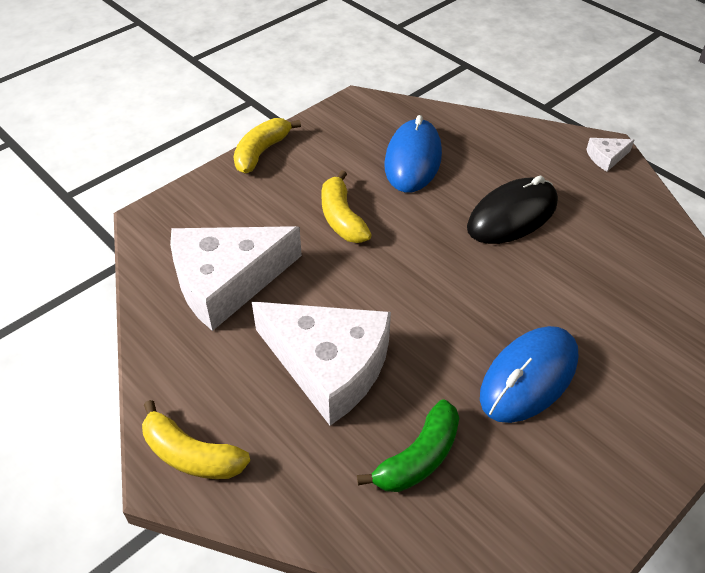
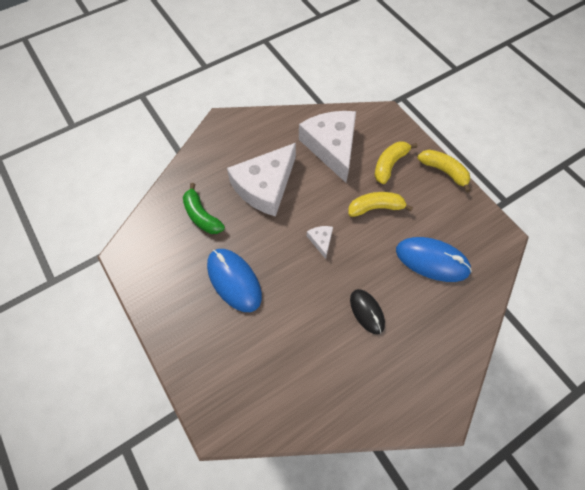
camera: 100 degrees right, 15 degrees up
yellow banana [142,400,250,479] -> yellow banana moved to [374,142,417,184]
black mouse [467,175,558,244] -> black mouse [350,289,385,334], size x0.63
white cheese [586,138,634,171] -> white cheese moved to [307,226,333,259]

